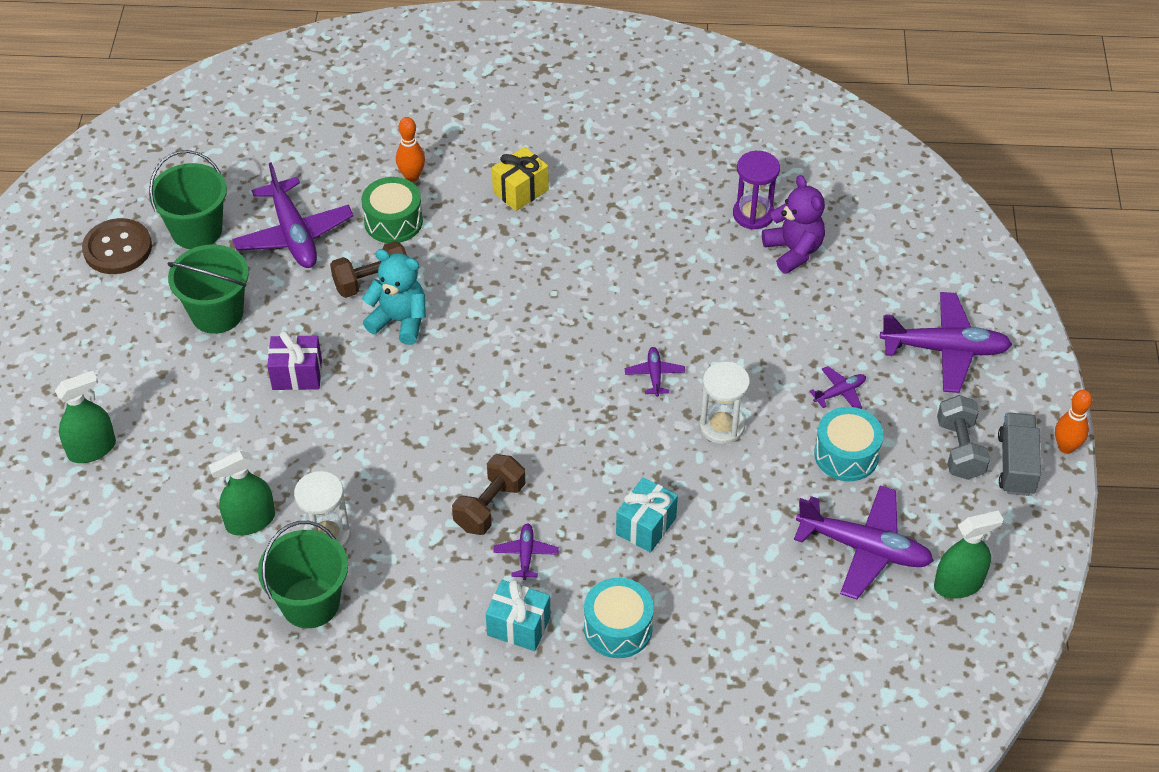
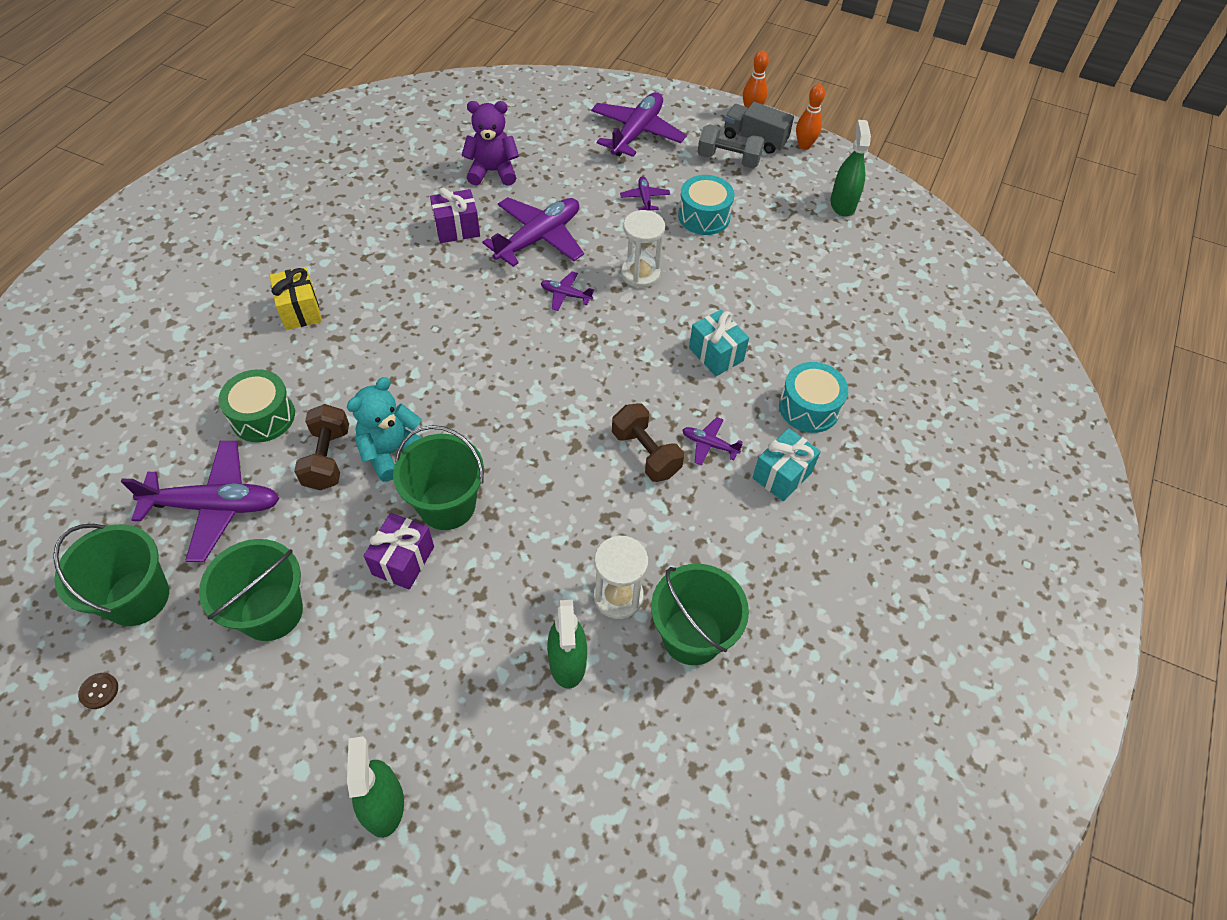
camera: 70 degrees left, 5 degrees up
brown button [82,218,152,274] -> brown button [78,673,118,709], size x0.42
orange bowling pin [396,117,425,182] -> orange bowling pin moved to [796,84,825,150]
purple hourglass [733,151,780,229] -> none
purple plane [794,486,934,599] -> purple plane moved to [482,197,584,267]
none -> green bucket [393,425,484,530]
none -> purple gift [430,187,480,243]

